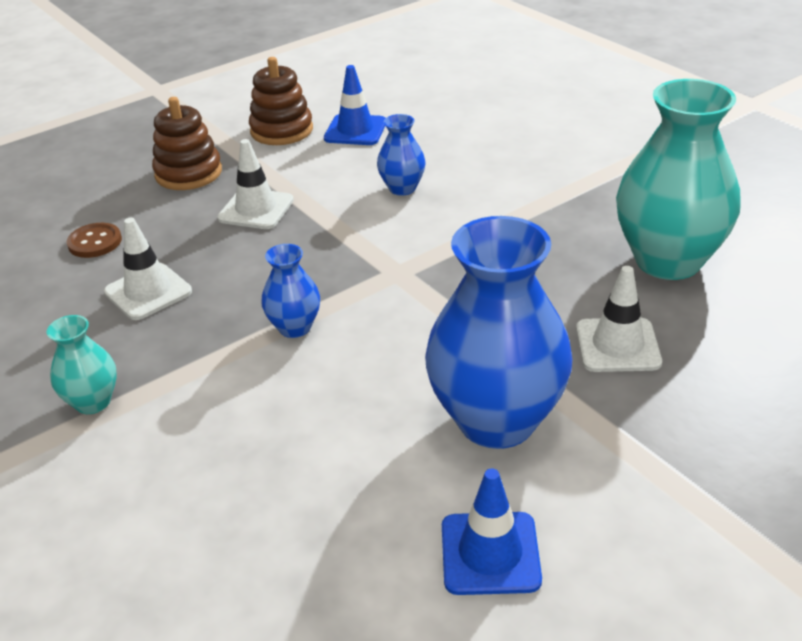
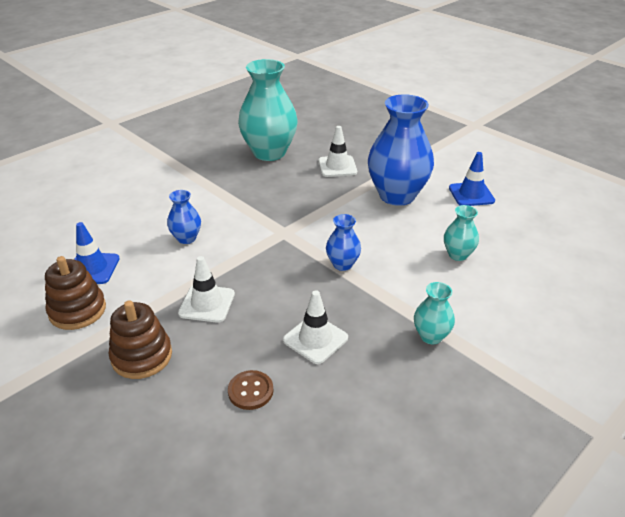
camera: 100 degrees left, 0 degrees up
none -> turquoise vase [444,205,479,261]

